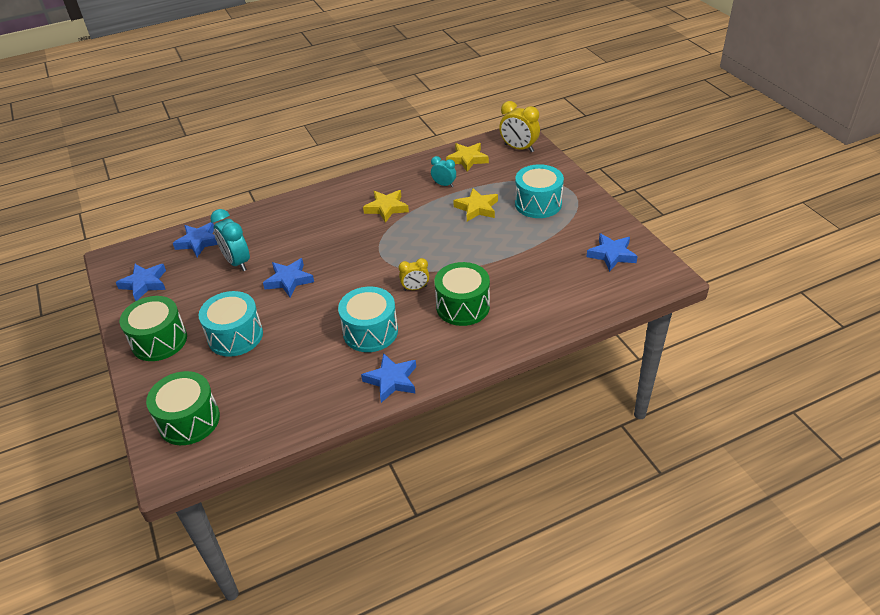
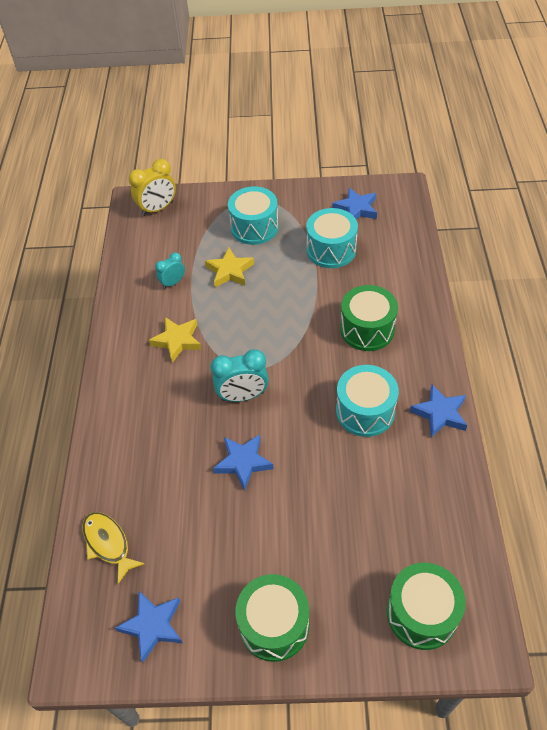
camera: 65 degrees left, 10 degrees up
blue star [173,222,218,257] -> yellow fish [82,512,145,584]
turquoise drum [199,291,263,357] -> turquoise drum moved to [306,208,358,268]
turquoise clock [210,209,250,271] -> turquoise clock moved to [211,349,269,402]
yellow clock [399,258,429,291] -> none
yellow star [446,143,489,172] -> none

